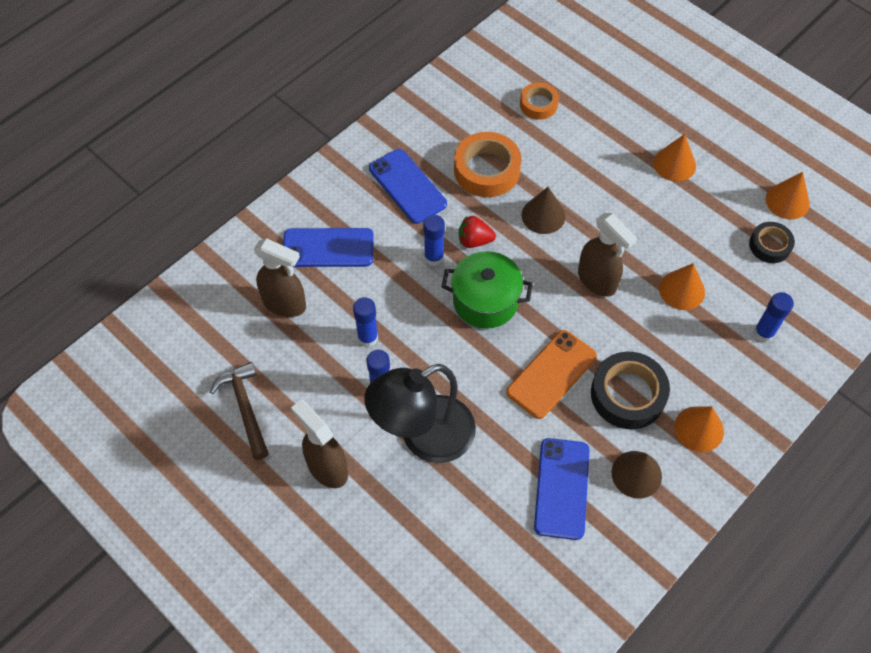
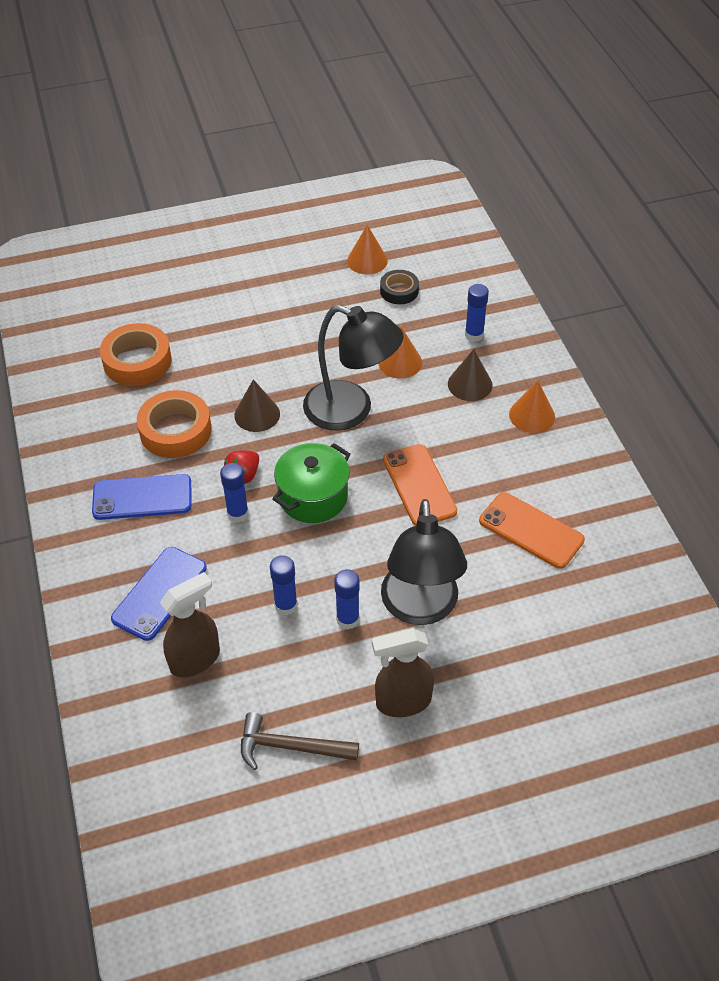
camera: 60 degrees left, 10 degrees down
orange tape [520,82,559,120] -> orange tape [100,323,171,386], size x1.67
blue phone [534,438,589,540] -> orange phone [479,492,585,569]
brown spray bottle [578,213,637,297] -> black lamp [303,305,404,431]
black tape [591,352,670,429] -> none
brown cone [612,451,662,498] -> brown cone moved to [448,349,493,401]
orange cone [653,134,696,182] -> none

